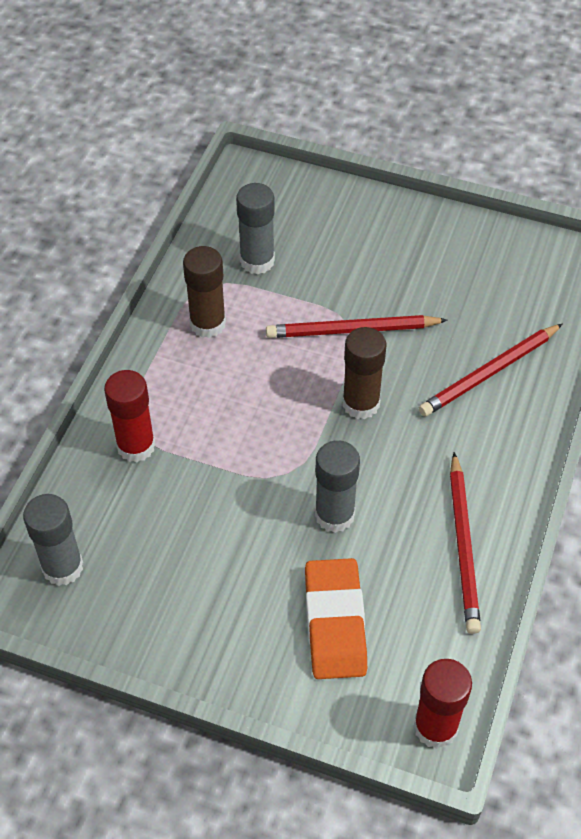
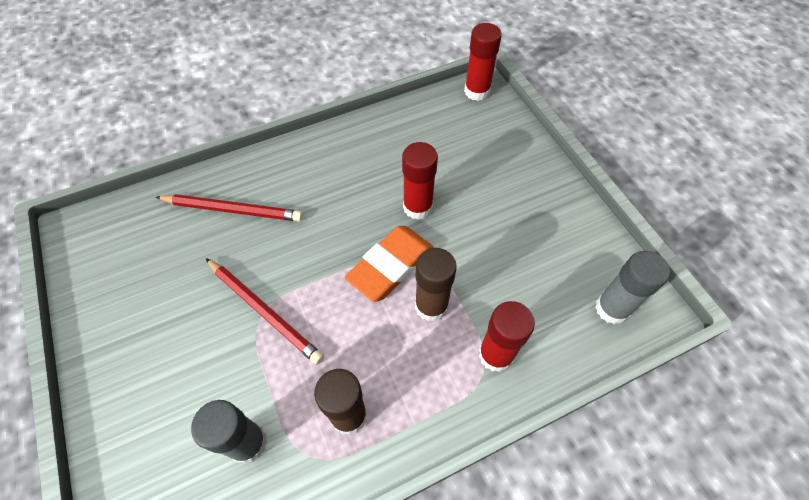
camera: 135 degrees left, 5 degrees up
orange eraser [305,558,367,679] -> orange eraser moved to [345,226,434,302]
grey glue stick [315,440,360,533] -> red glue stick [402,142,438,220]
brown glue stick [342,327,387,419] -> brown glue stick moved to [415,248,457,322]
red pencil [450,452,481,634] -> none

